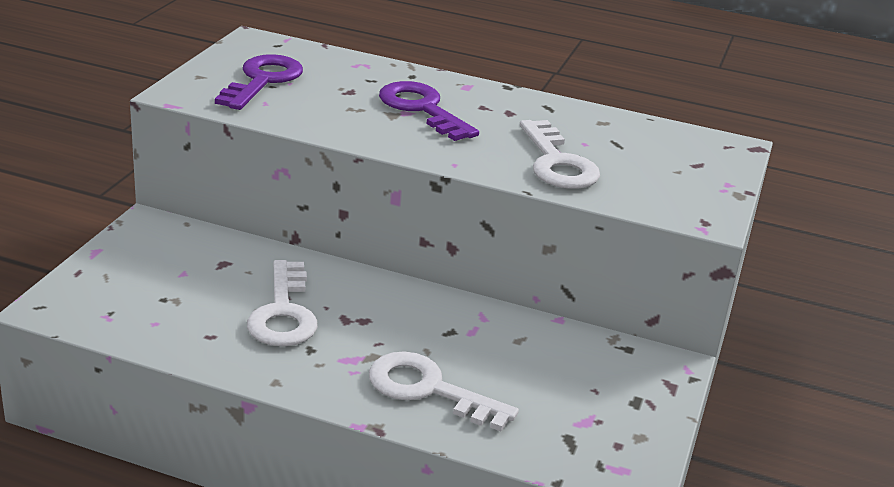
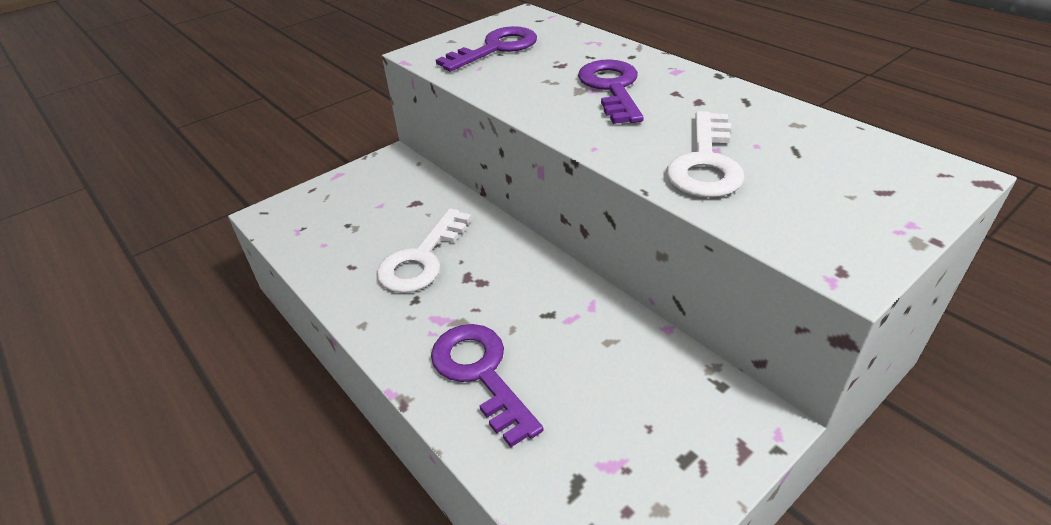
camera: 35 degrees right, 10 degrees up
white key [369,351,519,431] -> purple key [431,324,543,447]

